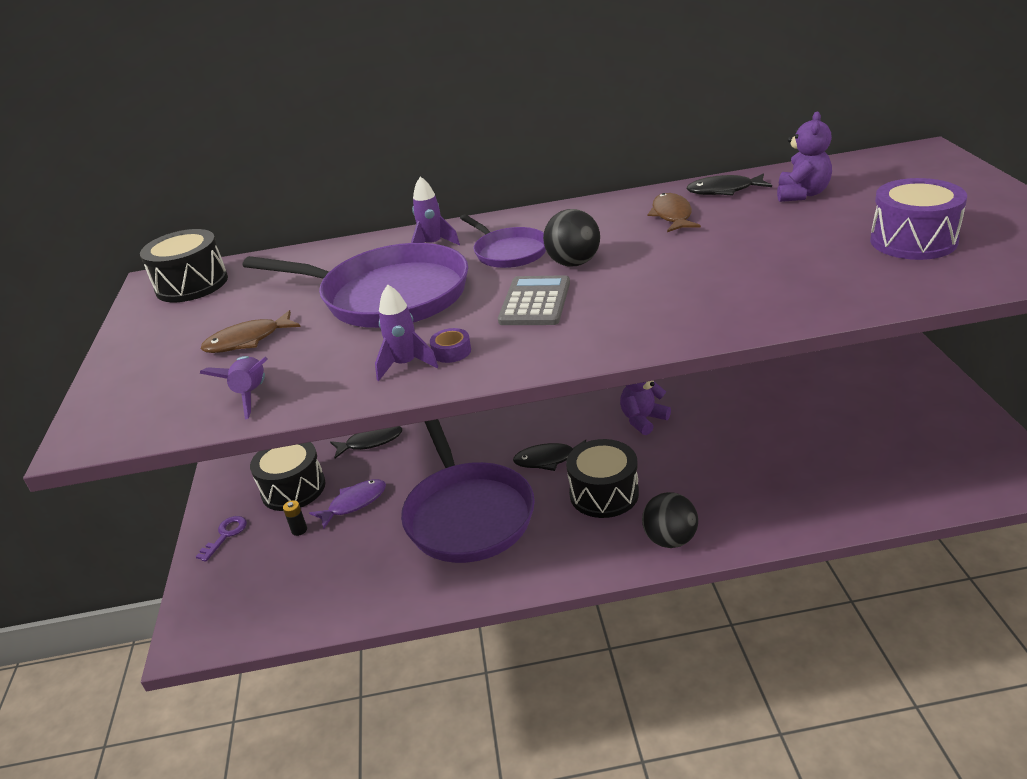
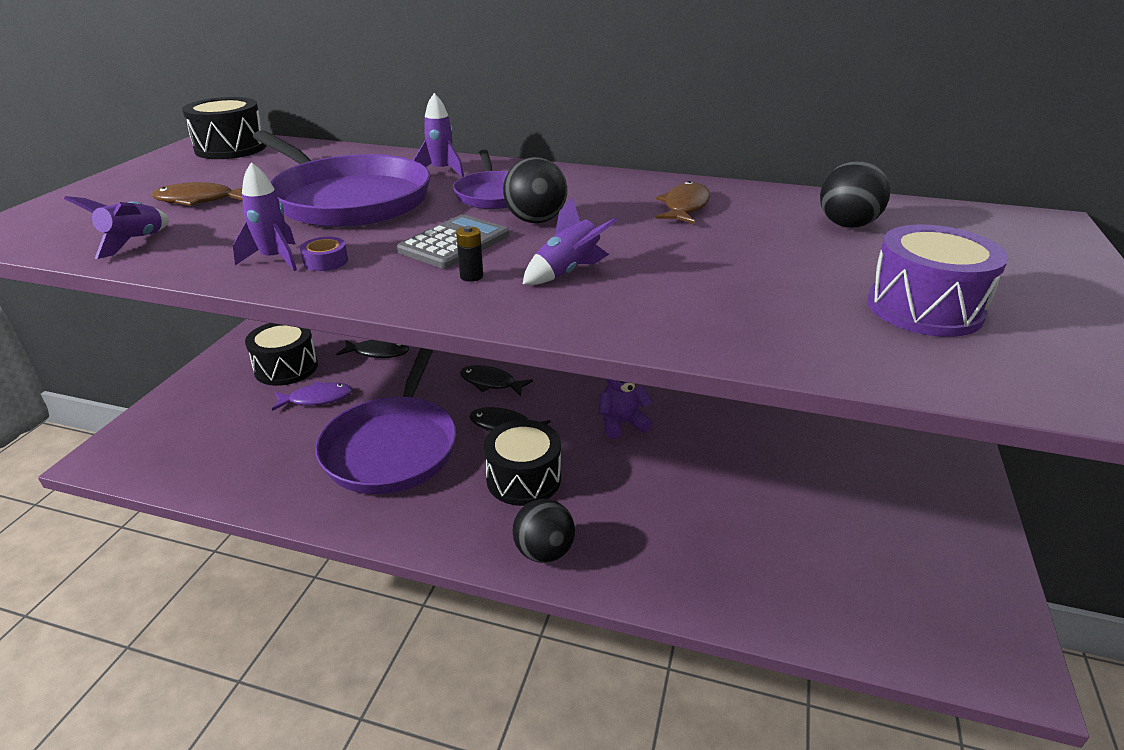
camera: 20 degrees right, 0 degrees up
purple key [196,516,247,562] -> none
black battery [283,500,307,536] -> black battery moved to [456,226,483,282]
black fish [686,173,772,196] -> black fish moved to [460,365,533,397]
purple teddy bear [777,112,832,202] -> black ball [820,161,890,228]
none -> purple rocket [523,198,618,285]

